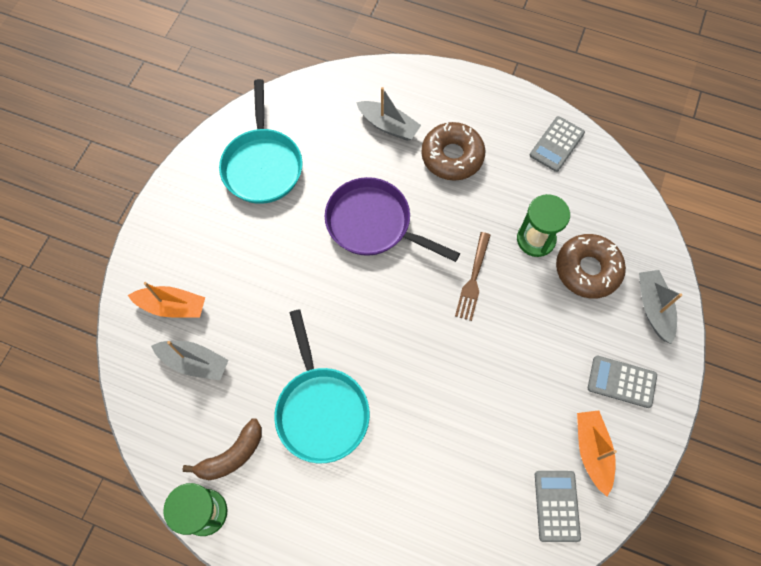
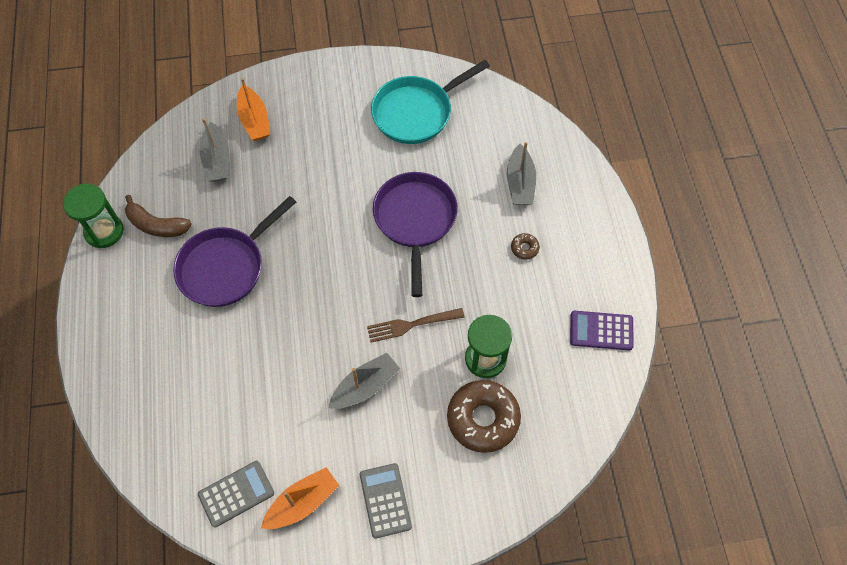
camera: 60 degrees right, 5 degrees down
turquoise pan [274,310,370,463] -> purple pan [173,196,296,307]
brown donut [421,122,486,181] -> brown donut [511,233,540,260], size x0.43
grey calculator [530,116,585,172] -> purple calculator [570,311,634,350]
grey boat [639,270,682,344] -> grey boat moved to [329,353,400,409]

